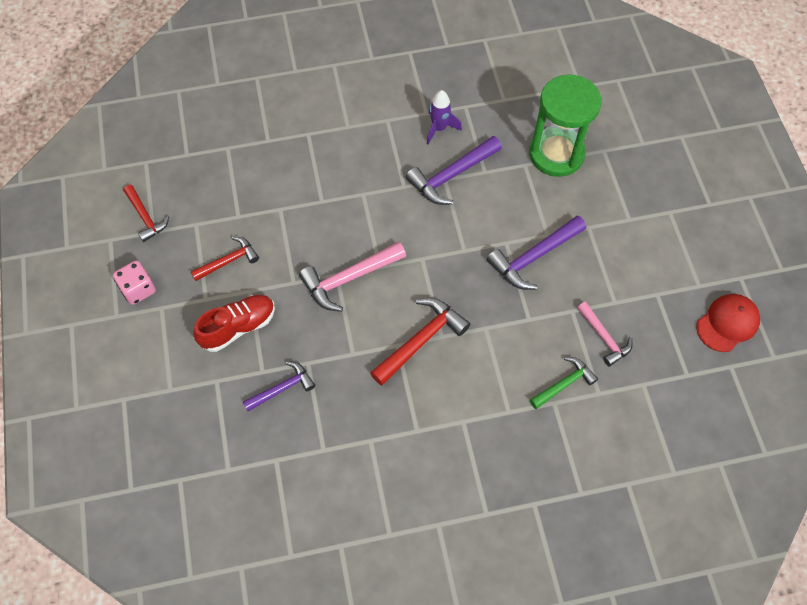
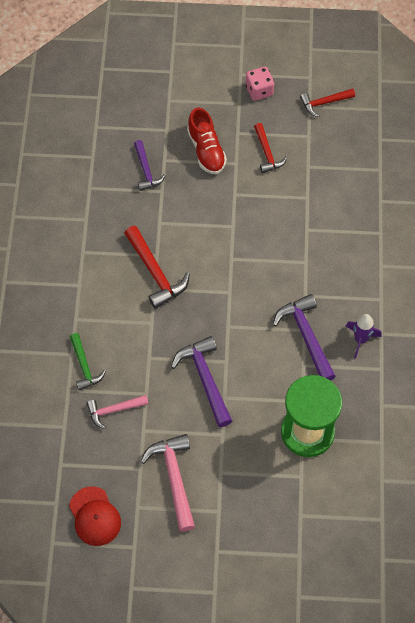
camera: 105 degrees right, 0 degrees up
pink hammer [299,242,406,312] -> pink hammer moved to [141,434,195,532]

